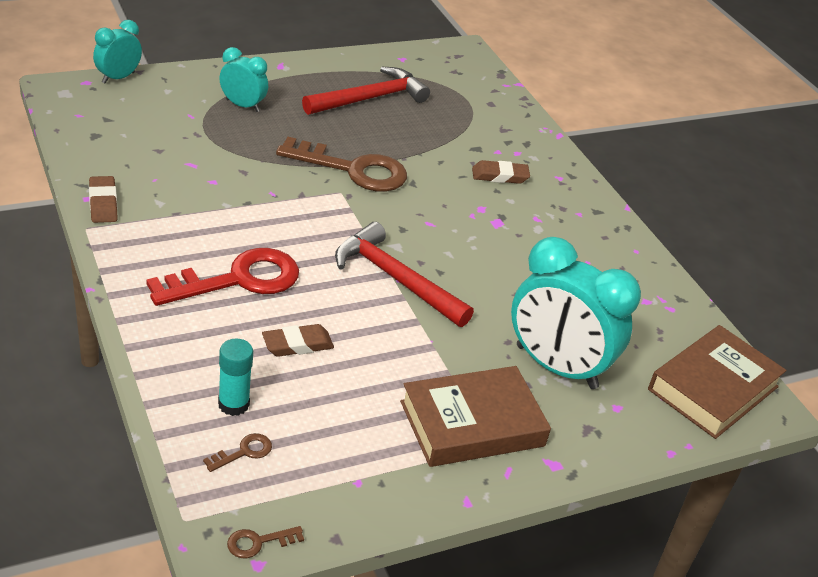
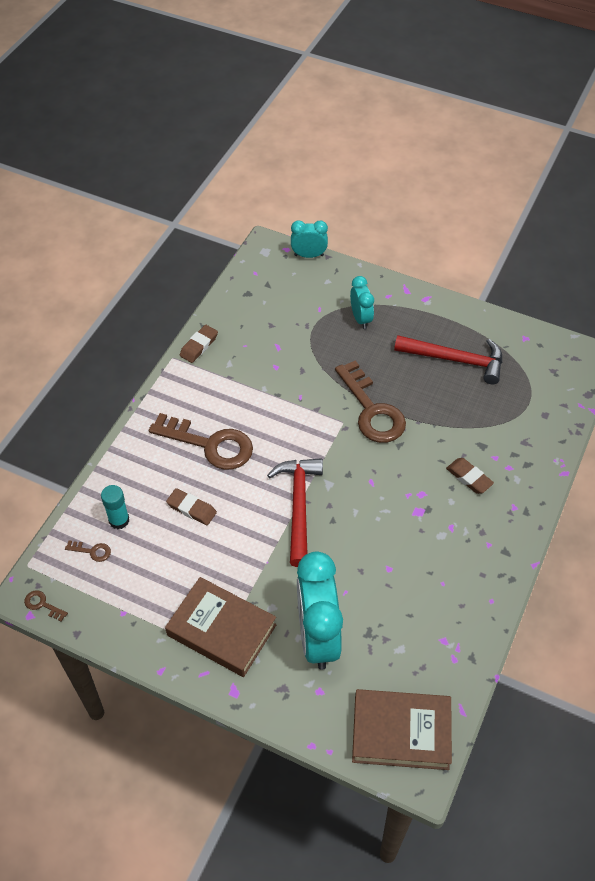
camera: 55 degrees right, 15 degrees up
red key [146,248,299,306] -> brown key [149,413,253,470]

